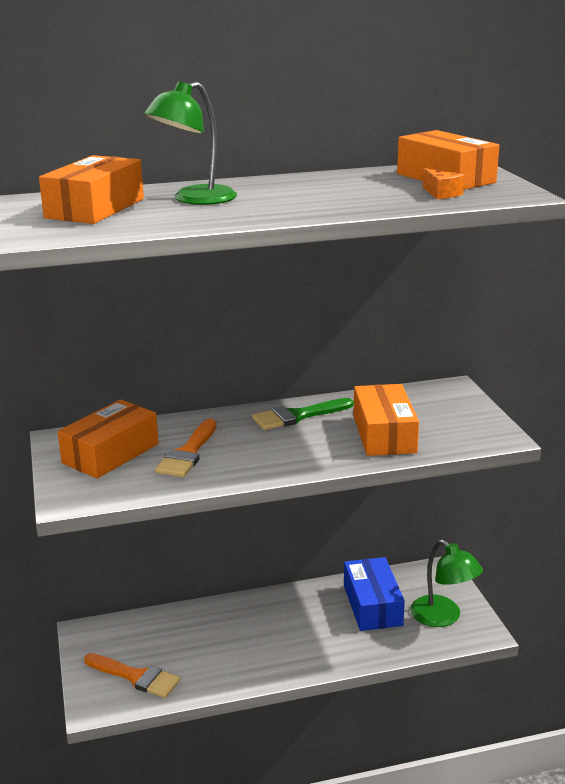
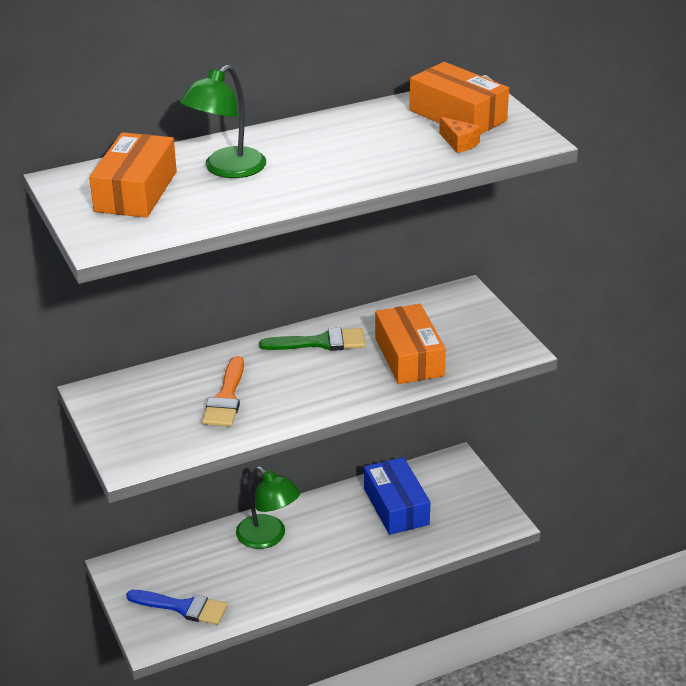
camera: 10 degrees left, 10 degrees up
orange box [58,400,159,479] -> none
orange brush [84,653,180,698] -> blue brush [126,590,228,625]
green brush [252,398,354,430] -> green brush turned 150 degrees counterclockwise [259,328,365,351]
green lamp [410,540,483,627] -> green lamp moved to [236,466,300,549]

